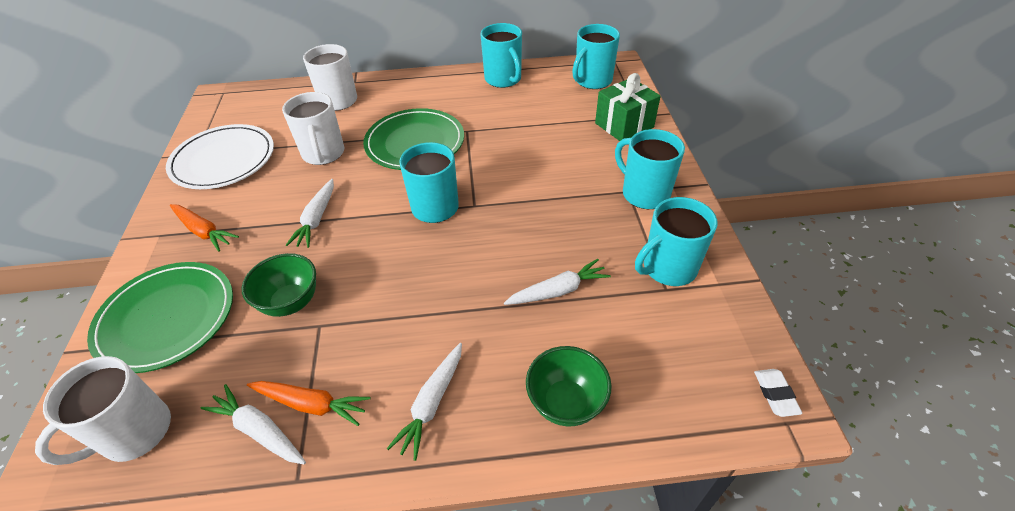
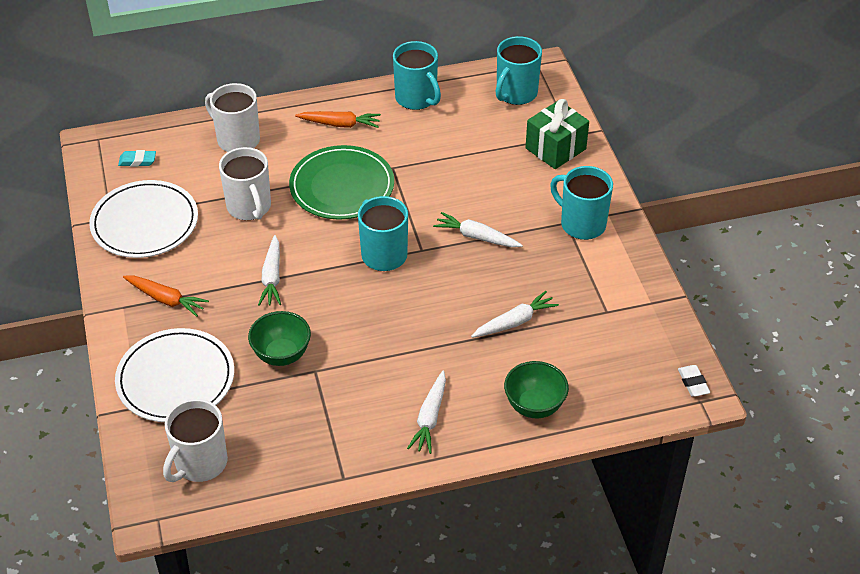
camera: 10 degrees left, 0 degrees up
green plate [87,262,233,373] -> white plate [115,328,234,422]
white carrot [201,384,306,464] -> white carrot moved to [433,212,523,247]
orange carrot [247,381,371,426] -> orange carrot moved to [295,111,381,128]
turquoise mug [635,197,717,286] -> none
none -> turquoise eraser [118,150,156,167]

